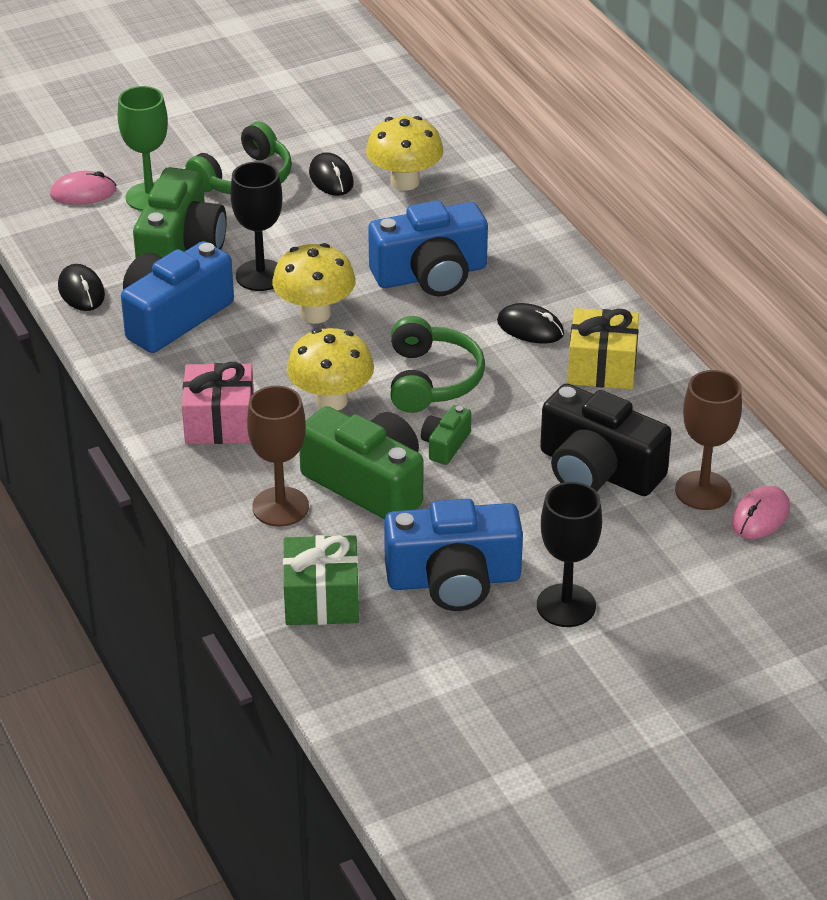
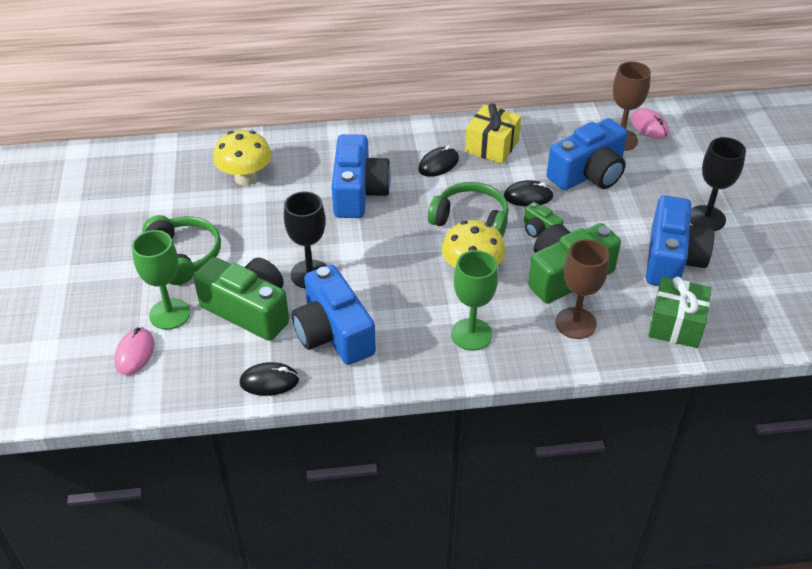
camera: 70 degrees left, 5 degrees up
pink gift [182,362,254,444] -> green goblet [451,250,498,351]
yellow mushroom [272,243,356,324] -> none
black mouse [309,152,354,196] -> black mouse moved to [504,180,554,207]
black camera [540,384,672,496] -> blue camera [547,118,627,190]

